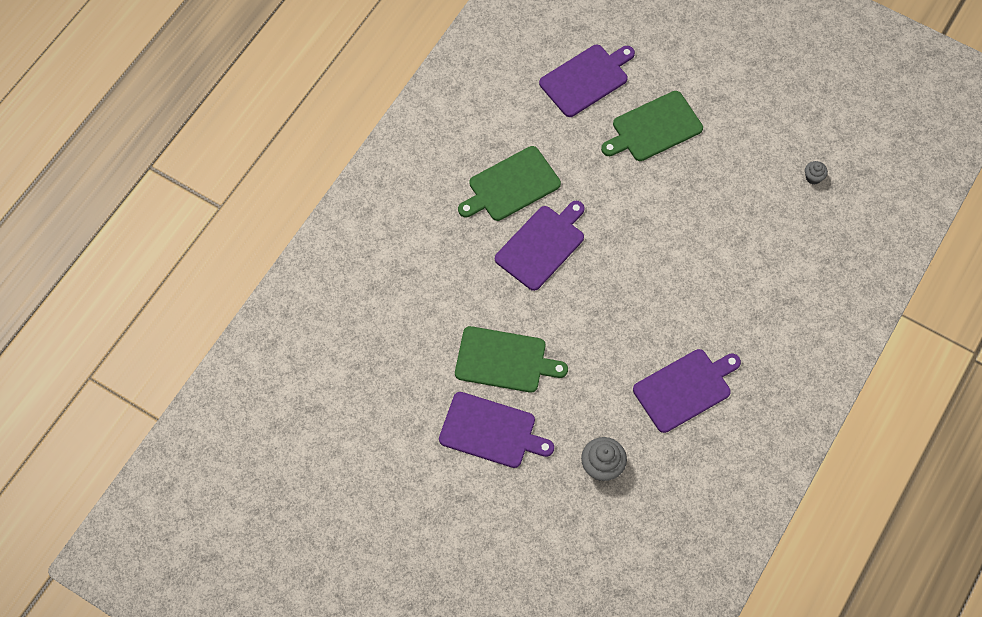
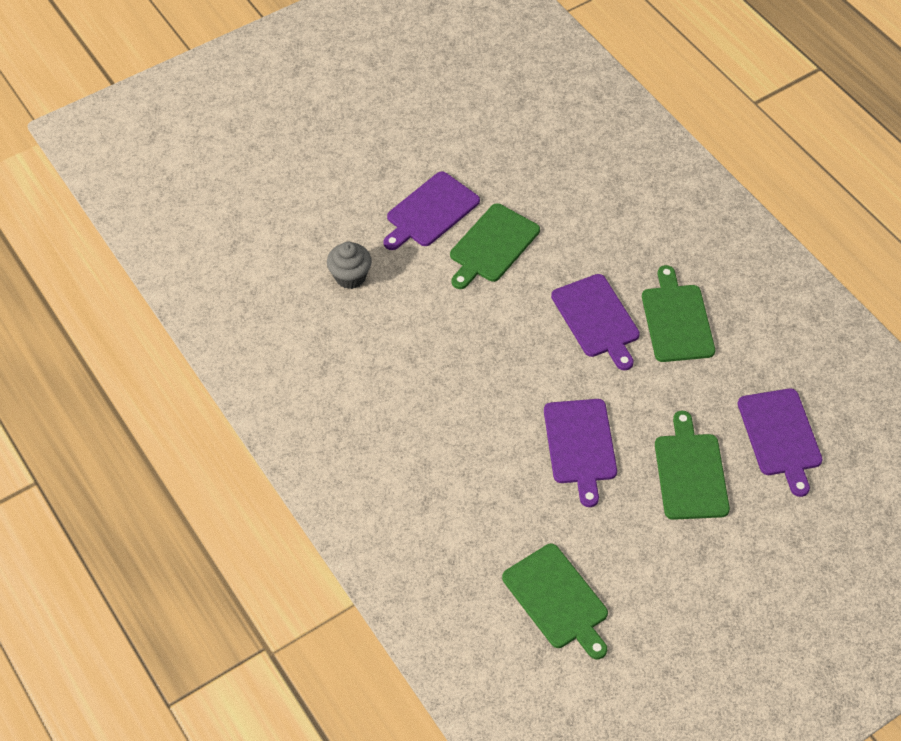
camera: 115 degrees right, 10 degrees down
purple cutting board [633,349,741,433] -> purple cutting board moved to [544,399,617,507]
grey cupcake [805,161,828,185] -> green cutting board [502,544,608,659]

